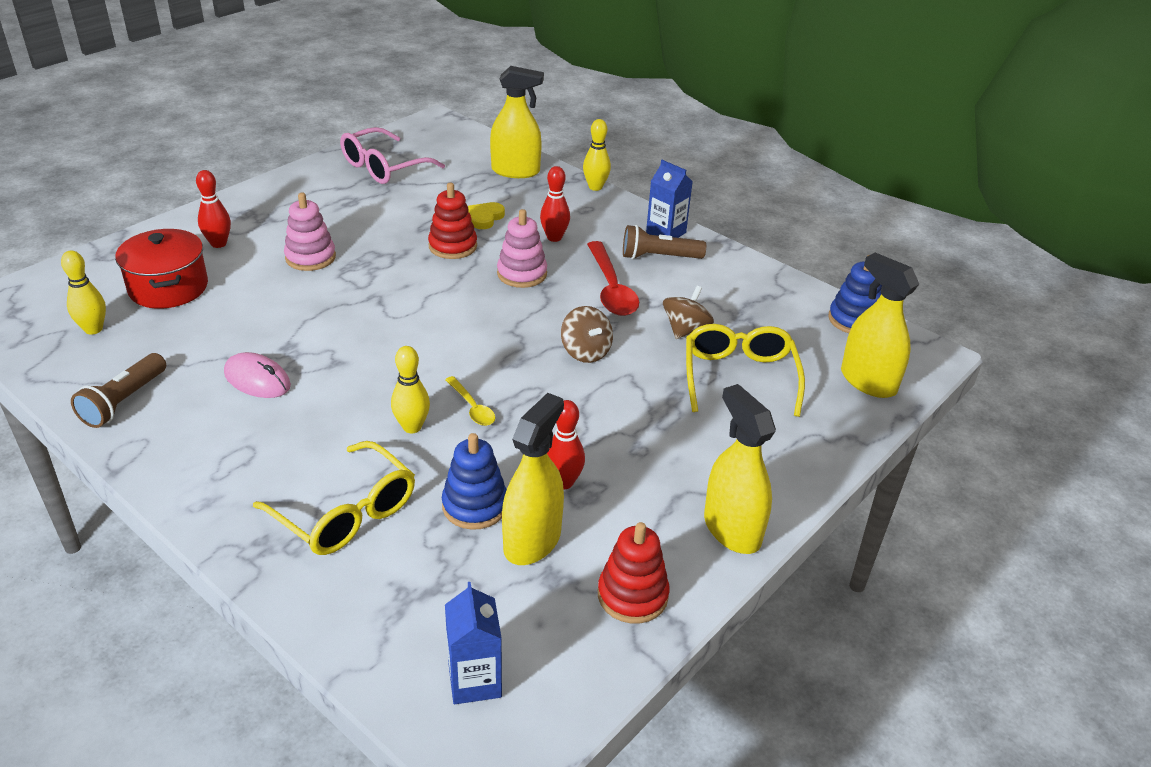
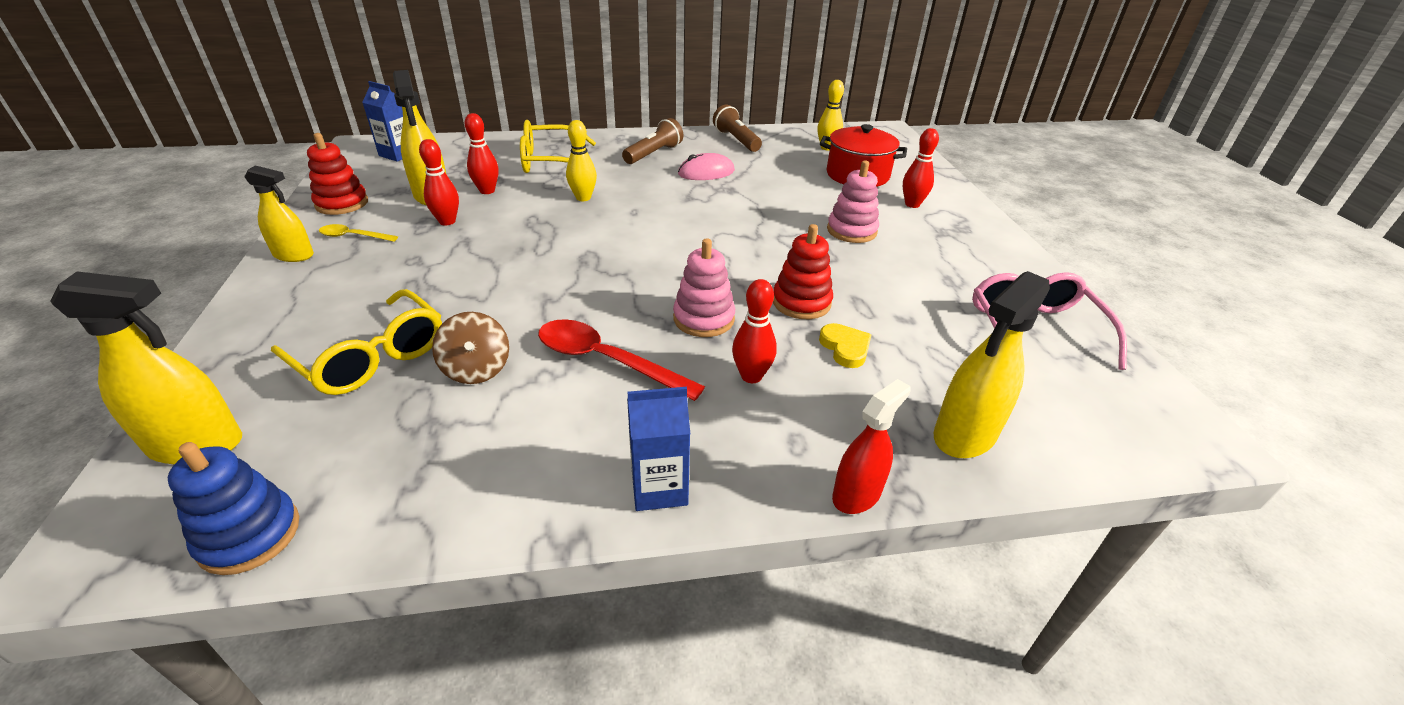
camera: 130 degrees right, 0 degrees up
blue stacking toy [442,433,507,530] -> red bowling pin [465,113,499,194]
yellow spoon [445,376,495,426] -> yellow spoon moved to [319,224,398,242]
brown spinning top [561,306,613,363] -> none
yellow bowling pin [583,119,611,191] -> red spray bottle [832,379,911,514]
brown flashlight [623,225,706,259] -> brown flashlight moved to [622,118,683,164]
yellow spray bottle [704,384,776,554] -> yellow spray bottle [244,165,314,262], size x0.67

